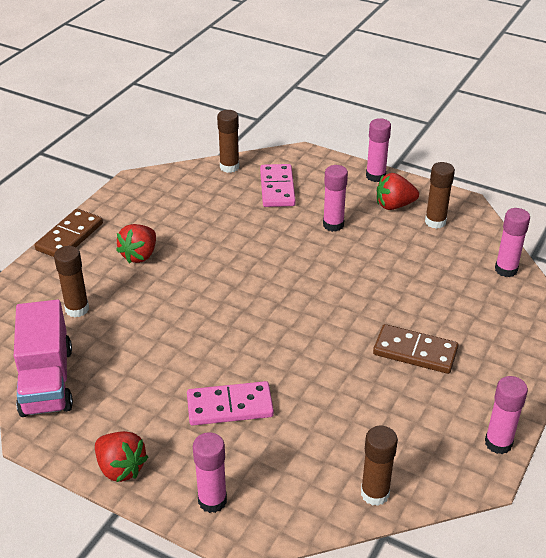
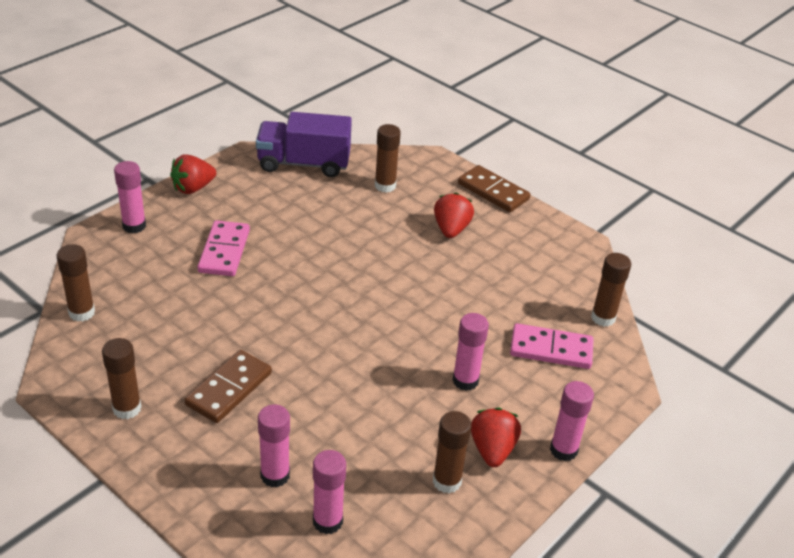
camera: 100 degrees right, 0 degrees up
pink truck [14,300,73,417] -> purple truck [256,112,352,177]
red strawberry [116,224,156,263] -> red strawberry turned 60 degrees clockwise [434,192,474,238]
pink glue stick [485,376,528,454] -> pink glue stick moved to [258,404,290,488]
none -> brown glue stick [102,338,141,419]

